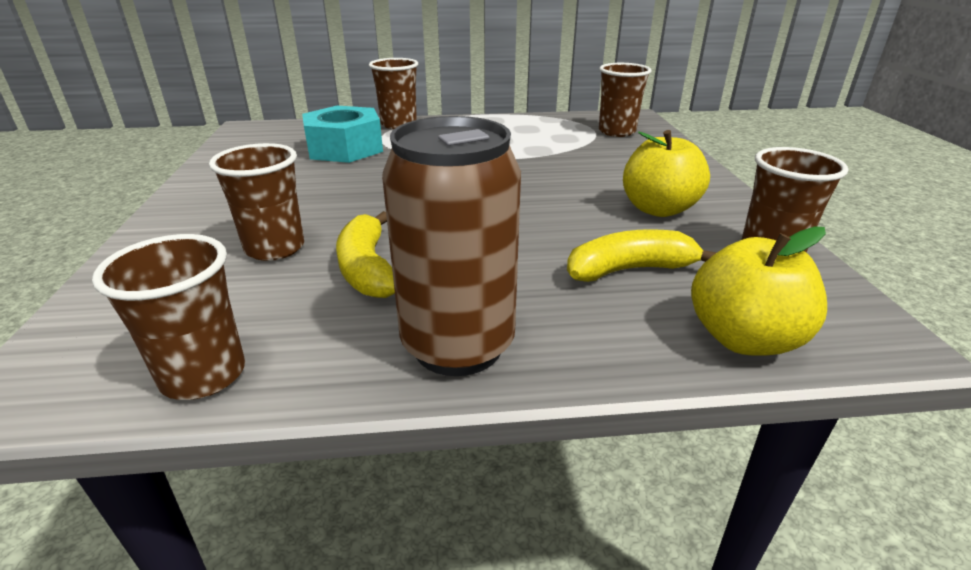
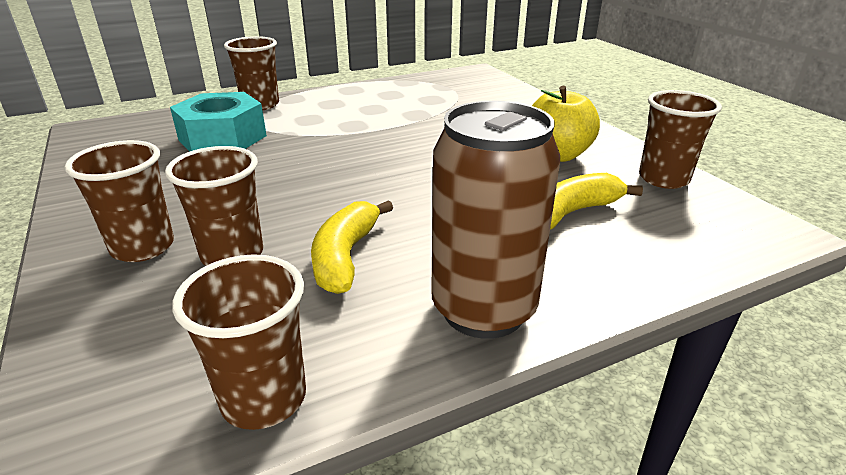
camera: 20 degrees left, 0 degrees up
yellow banana [336,211,395,298] -> yellow banana turned 45 degrees clockwise [311,200,393,294]
brown cup [599,63,652,137] -> brown cup moved to [65,140,174,262]
yellow apple [691,226,827,356] -> none

